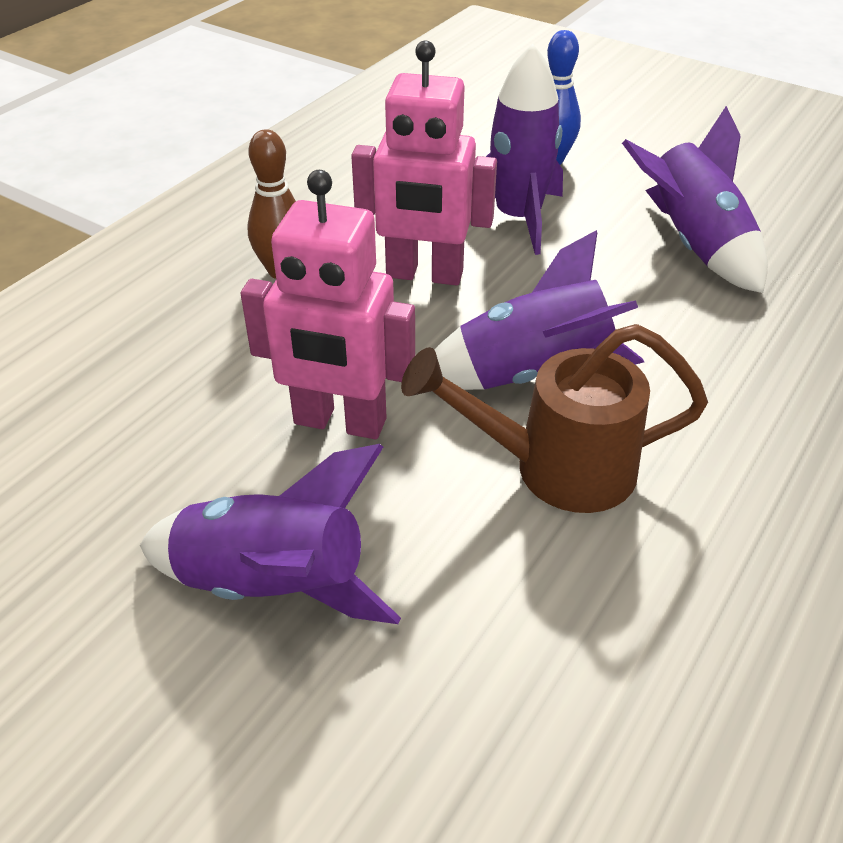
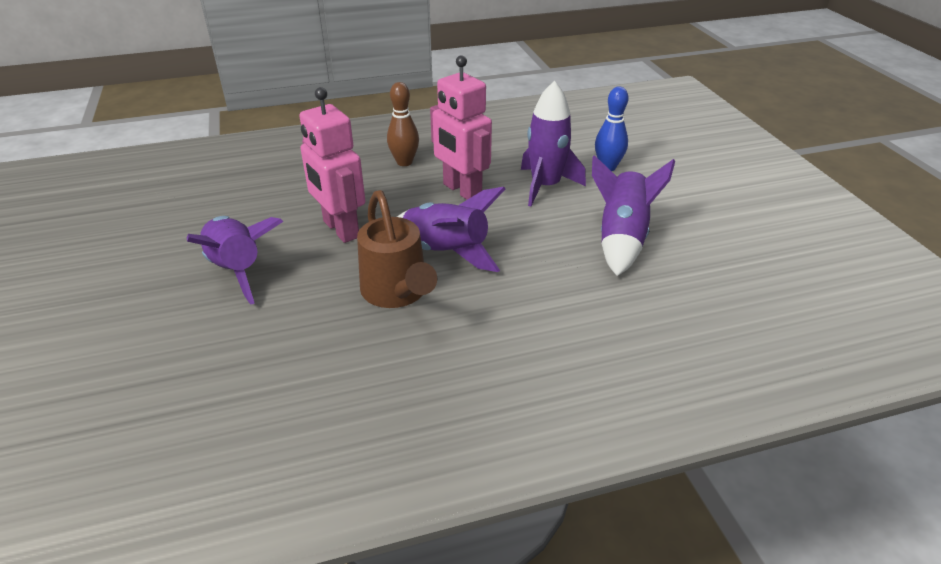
camera: 40 degrees right, 5 degrees down
brown watering can [401,324,708,513] -> brown watering can turned 150 degrees counterclockwise [357,190,437,308]

